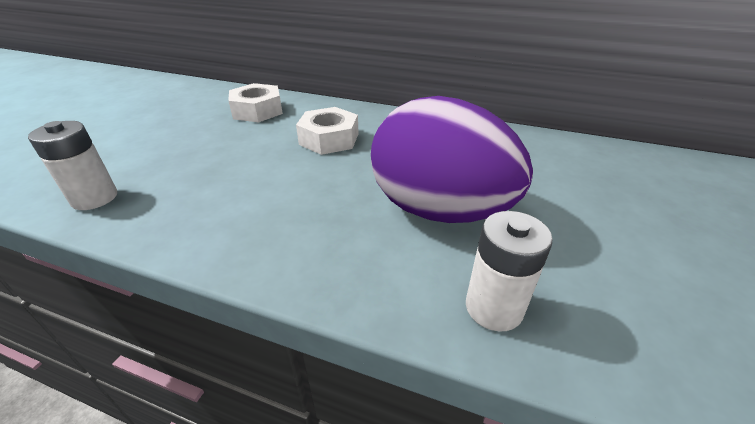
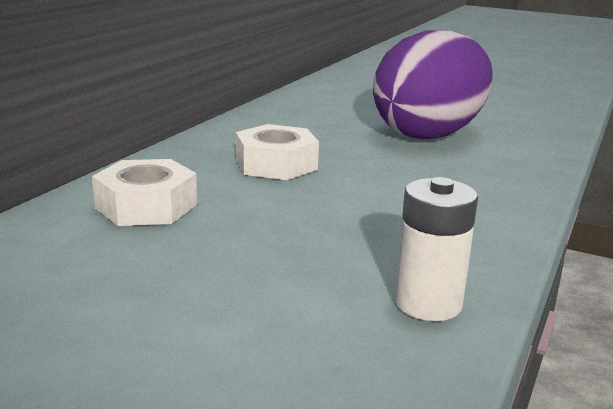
camera: 85 degrees left, 15 degrees down
white battery [466,211,553,332] -> none

